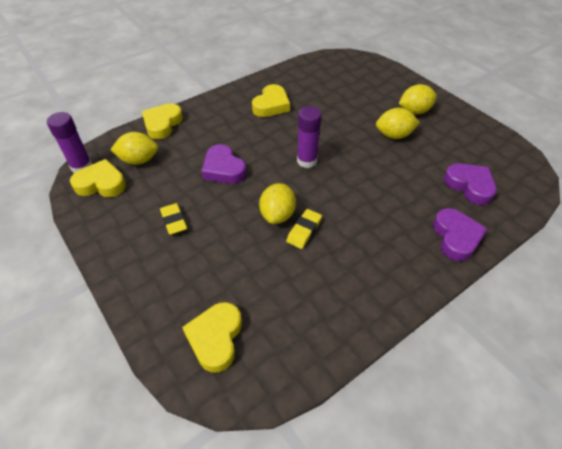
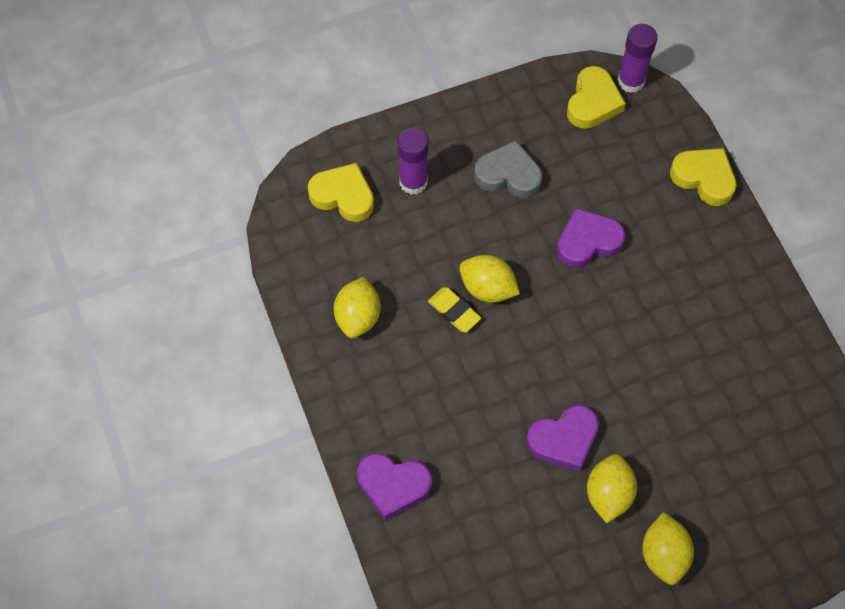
camera: 105 degrees right, 15 degrees up
yellow lemon [110,132,158,165] -> yellow lemon moved to [334,277,381,338]
yellow eraser [160,203,187,235] -> grey heart [474,140,542,198]
yellow heart [252,84,290,117] -> none
purple glue stick [297,106,322,168] -> purple glue stick moved to [398,128,428,195]
purple heart [444,163,497,205] -> purple heart moved to [526,405,599,472]

